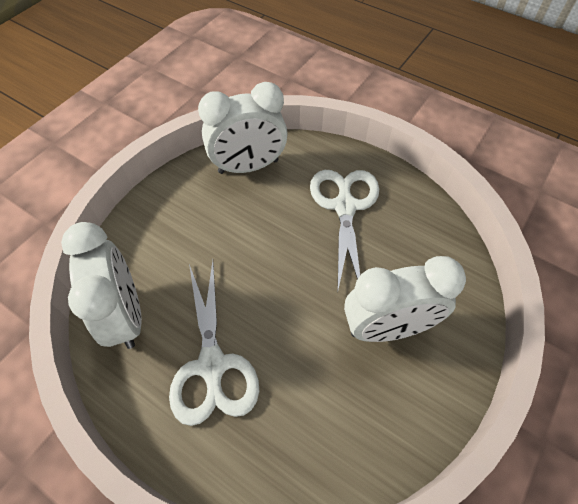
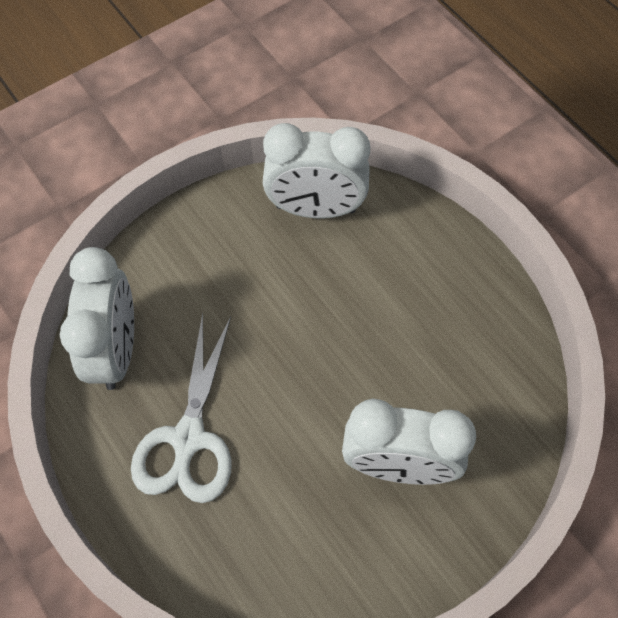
camera: 20 degrees right, 5 degrees up
white scissors [310,170,379,289] -> none

